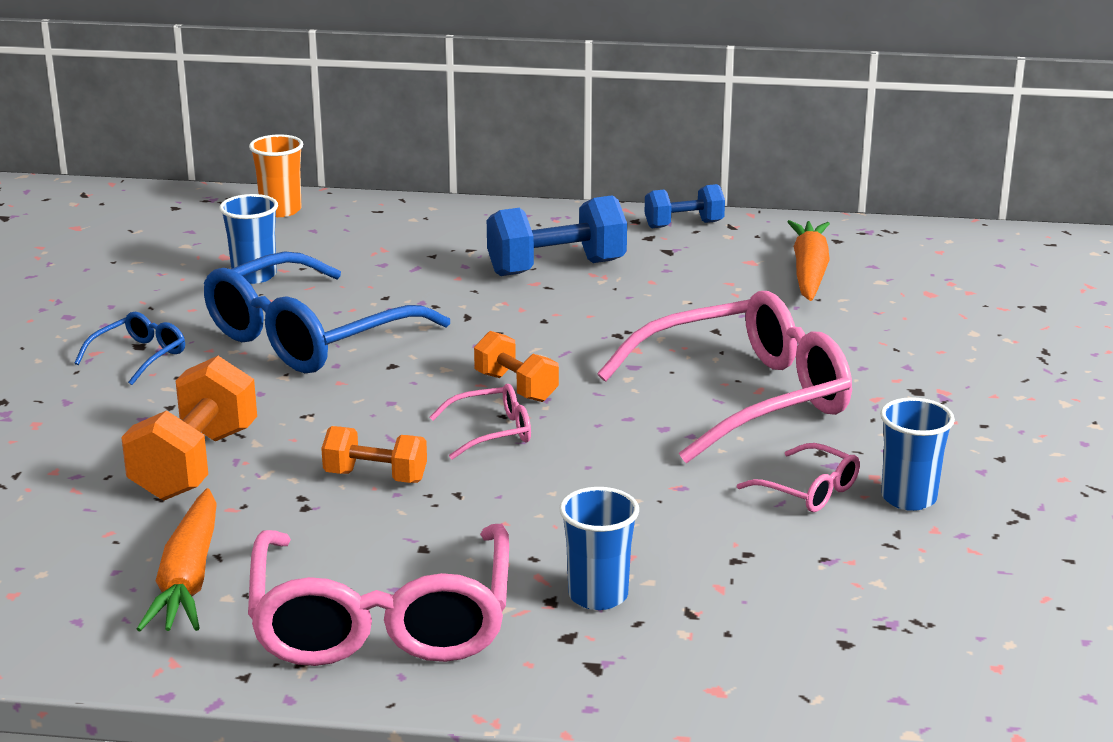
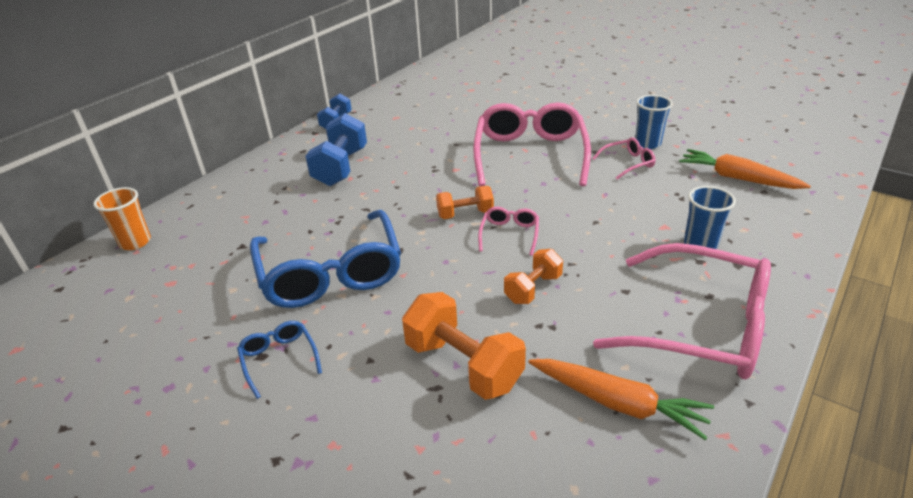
camera: 60 degrees left, 10 degrees up
blue cup [219,194,278,284] -> none
orange carrot [788,220,830,301] -> orange carrot moved to [679,149,811,189]

